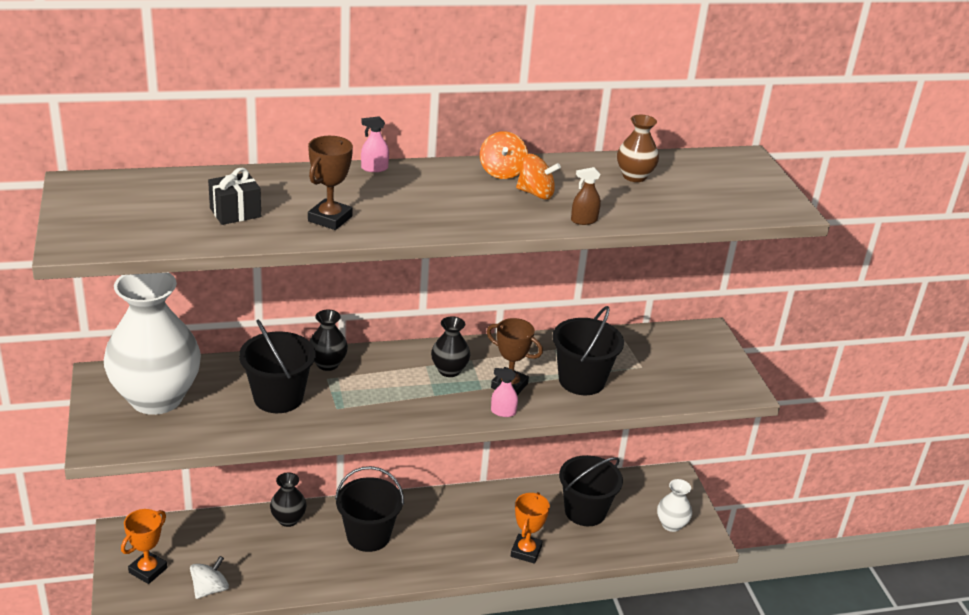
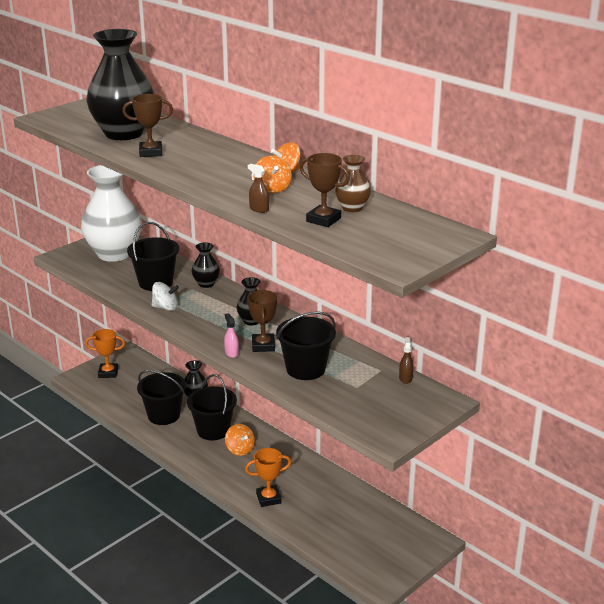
camera: 60 degrees right, 5 degrees down
white spinning top [190,556,229,599] -> white spinning top moved to [152,282,179,311]
black gift [208,168,261,225] -> black vase [86,29,154,140]
pink spray bottle [361,116,389,172] -> none
black bucket [559,455,623,526] -> black bucket moved to [137,370,186,425]
white vase [657,479,692,532] -> none
none -> orange spinning top [225,424,255,456]
none -> brown trophy [299,153,350,227]
none -> brown spray bottle [399,337,414,384]

